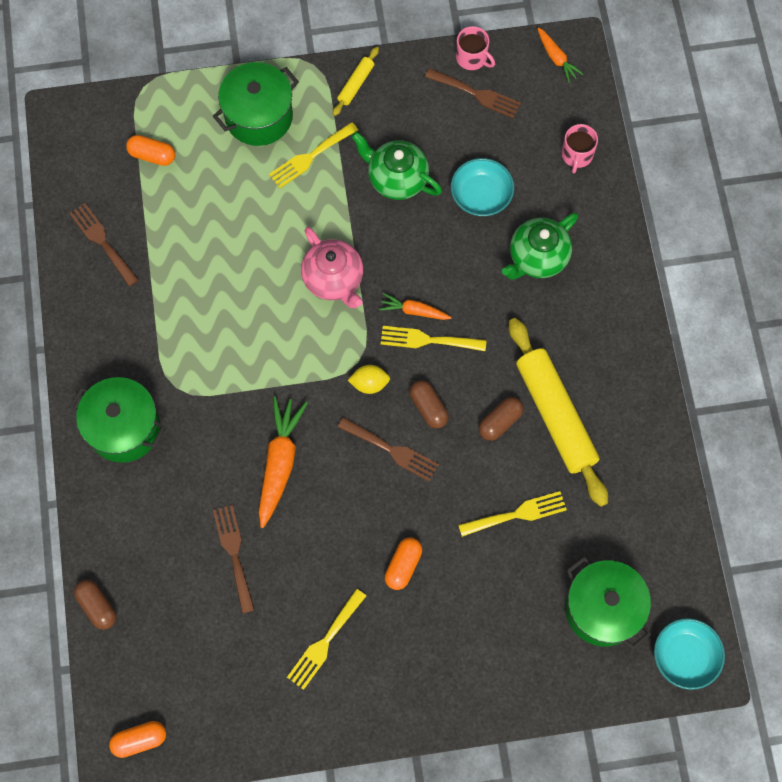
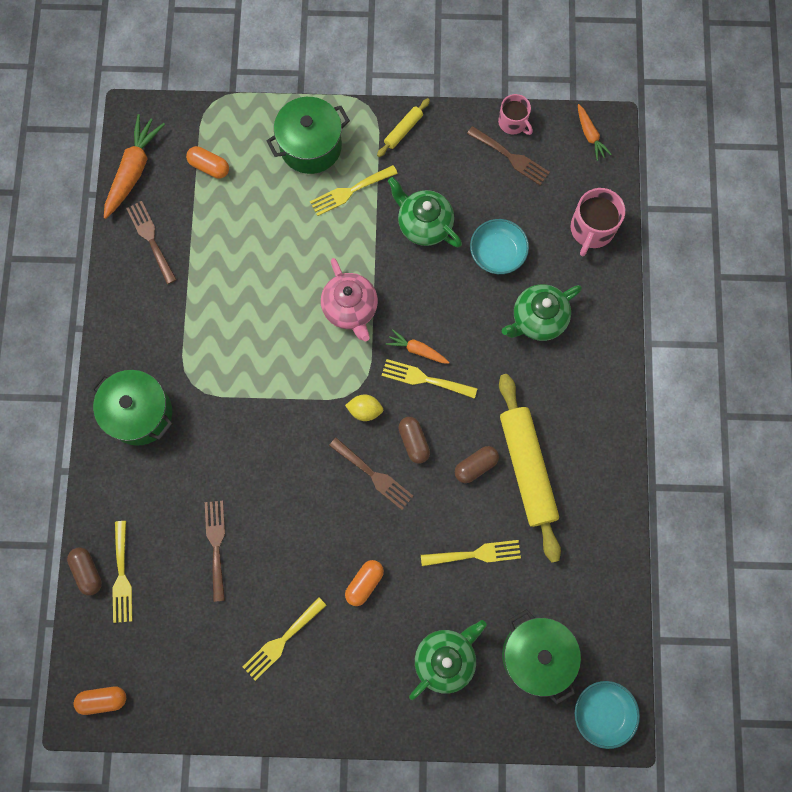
camera: 10 degrees right, 5 degrees up
orange carrot [259,396,308,528] -> orange carrot moved to [104,114,165,219]
pink mug [562,124,598,173] -> pink mug [571,188,625,257], size x1.52
none -> yellow fork [112,521,132,623]
none -> green teapot [409,620,487,700]

